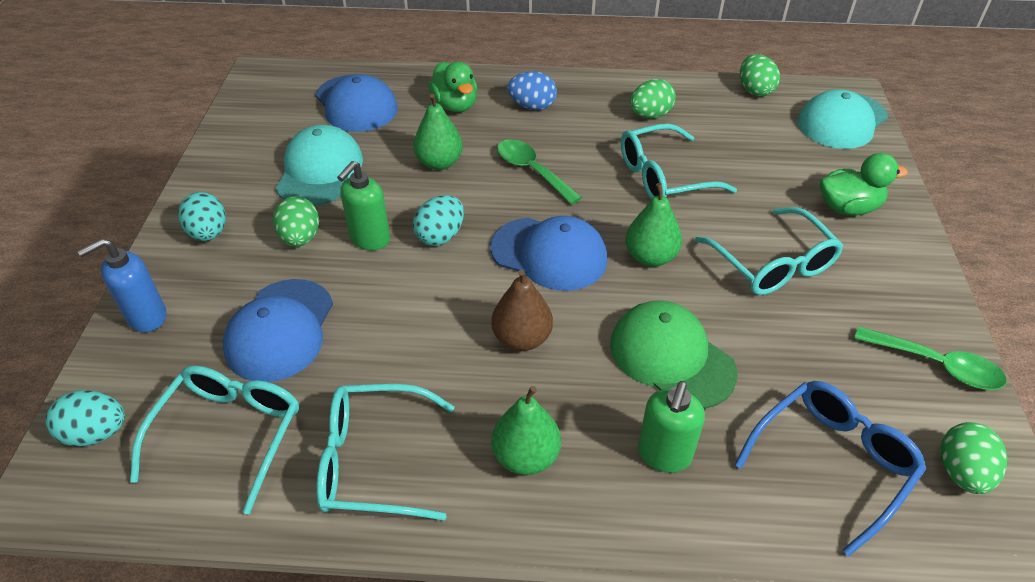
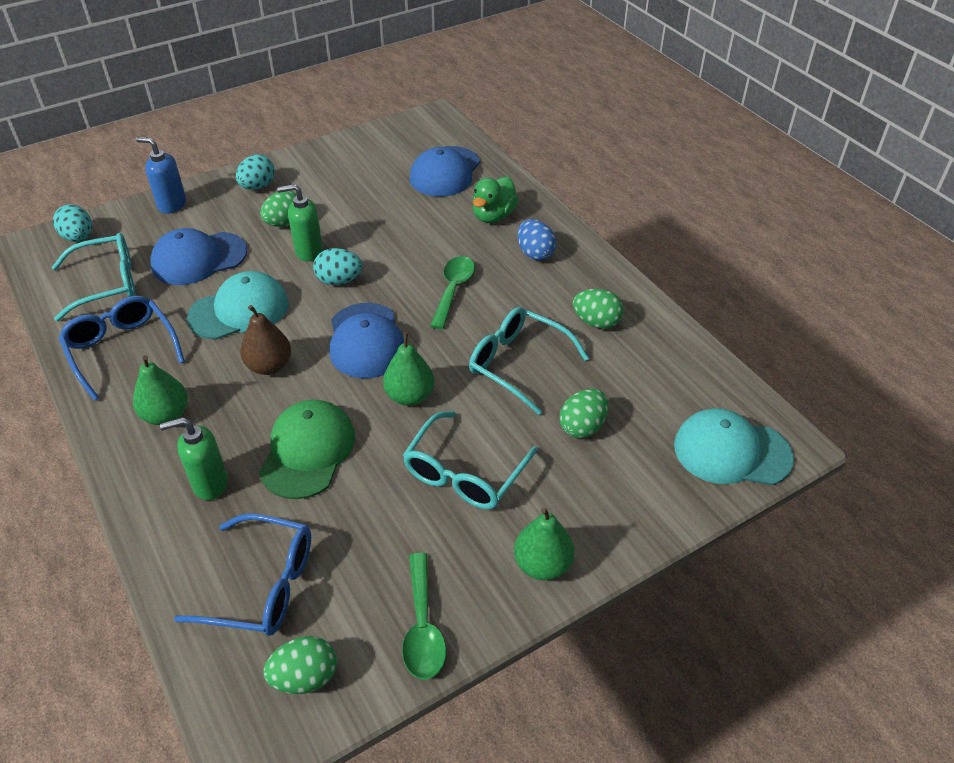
camera: 55 degrees right, 0 degrees up
turquoise cap [276,125,363,206] -> turquoise cap moved to [187,271,289,340]
turquoise glasses [317,384,455,521] -> blue glasses [59,296,185,401]
green pear [413,94,463,170] -> green pear moved to [514,508,574,580]
green egg [740,54,780,97] -> green egg moved to [560,389,608,438]
green duck [820,153,908,215] -> none

